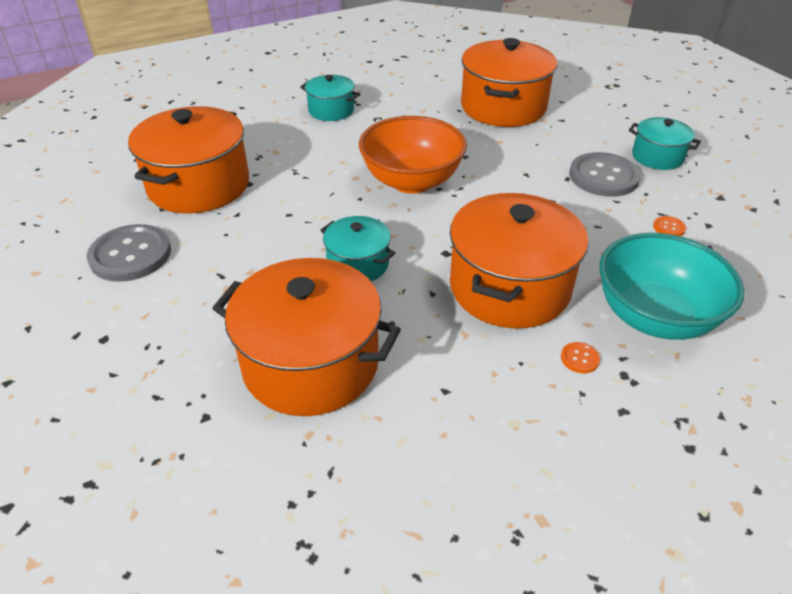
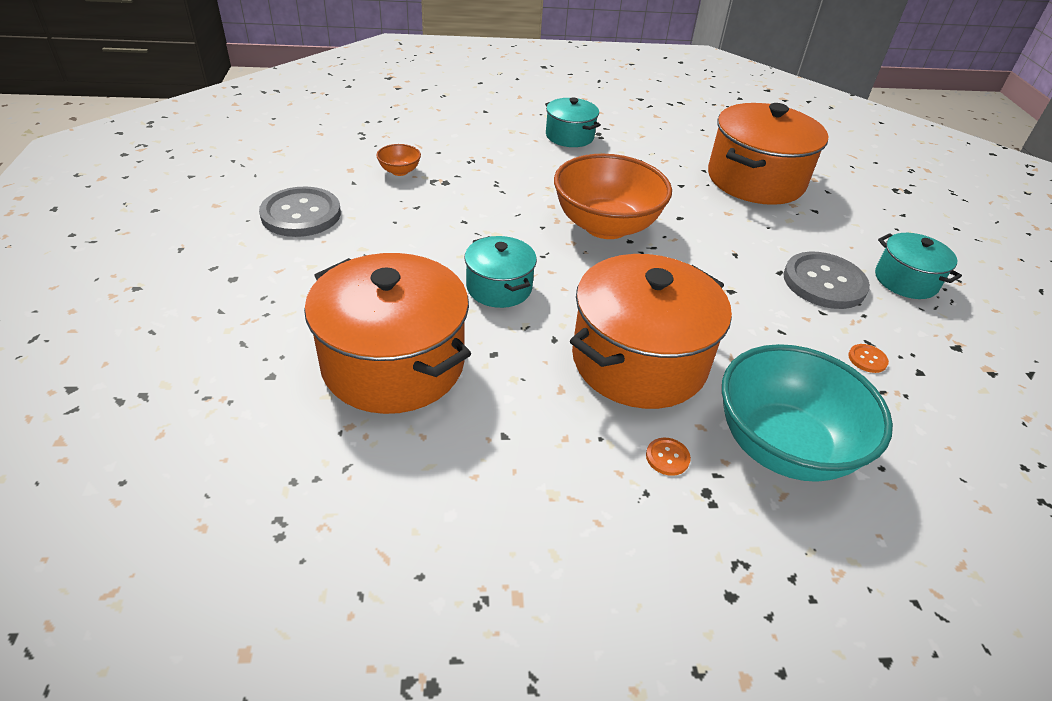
camera: 20 degrees right, 0 degrees up
orange pot [128,106,249,214] -> orange bowl [376,144,421,176]

